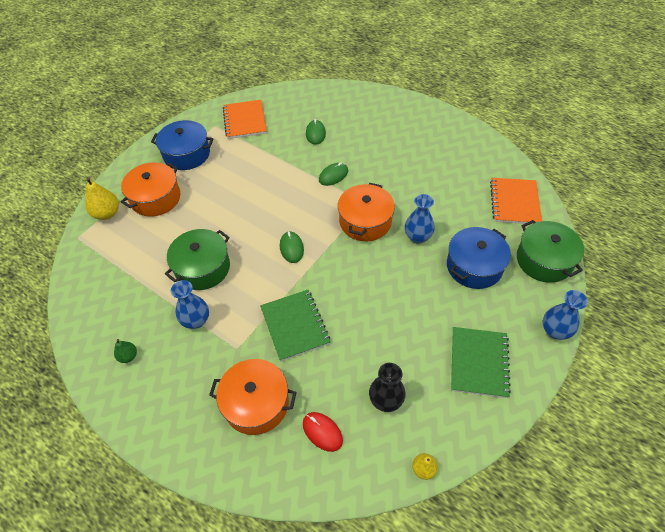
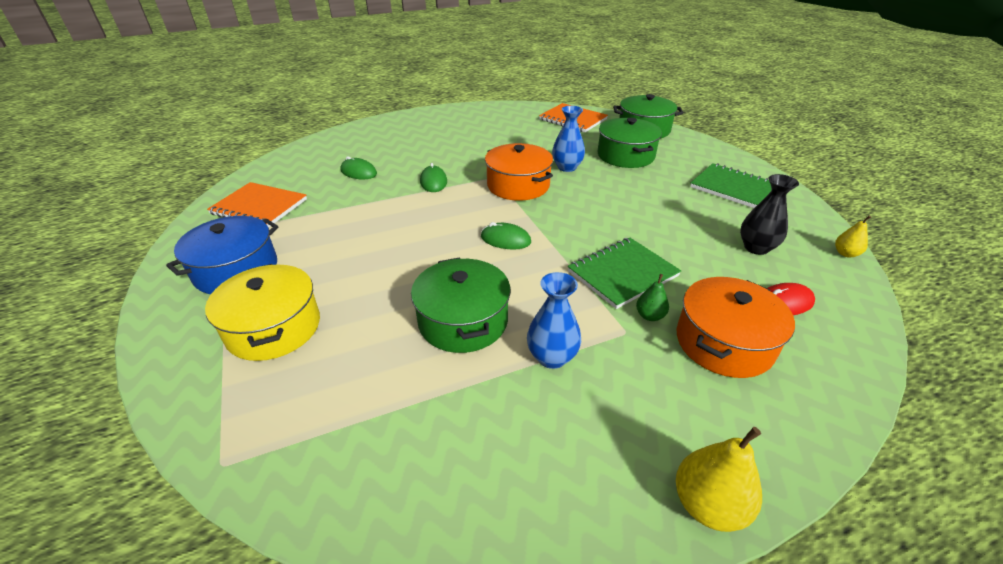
camera: 60 degrees left, 15 degrees down
yellow pear [85,177,119,220] -> yellow pear moved to [676,427,762,532]
green pear [114,339,137,363] -> green pear moved to [636,274,669,321]
orange pot [121,162,181,217] -> yellow pot [205,264,320,361]
green notebook [260,290,330,361] -> green notebook turned 45 degrees counterclockwise [568,238,681,309]
blue pot [447,227,511,289] -> green pot [597,118,662,168]
blue vase [543,290,588,340] -> none

